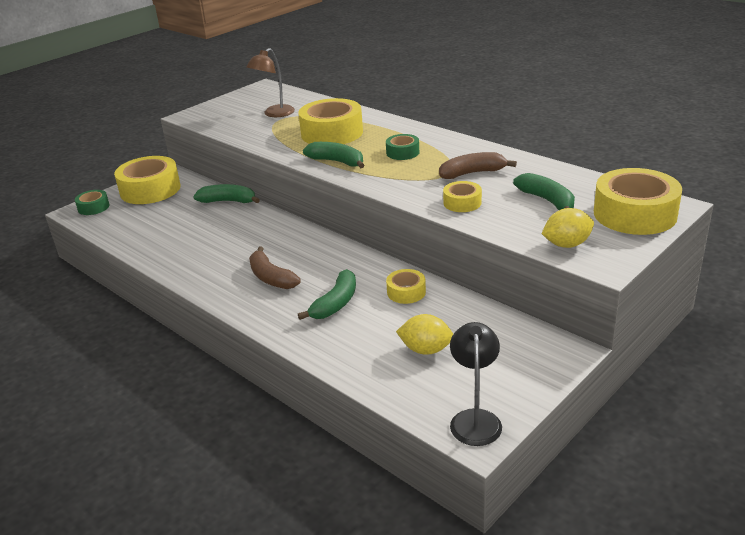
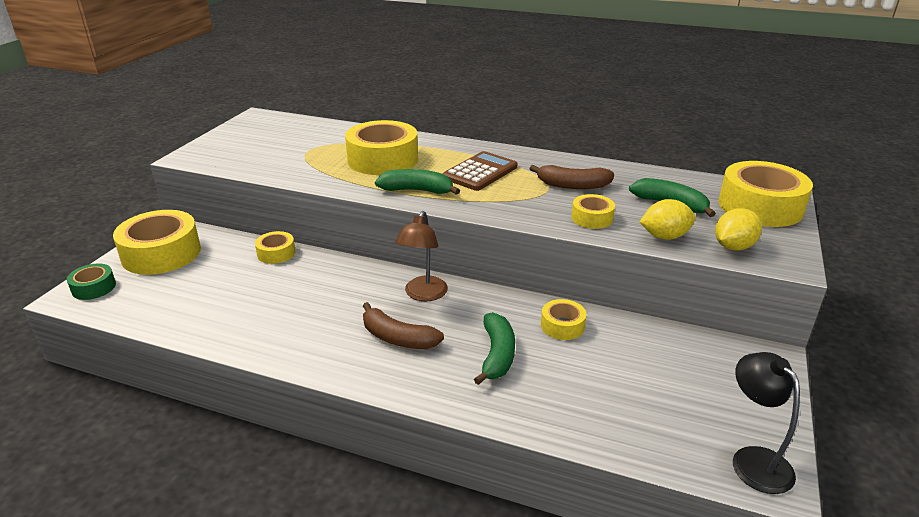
camera: 25 degrees left, 0 degrees up
green banana [193,184,260,203] -> yellow tape [255,231,295,264]
brown lamp [246,48,295,117] -> brown lamp moved to [395,211,448,302]
green tape [386,134,419,160] -> brown calculator [443,151,517,191]
yellow lemon [396,314,453,355] -> yellow lemon moved to [640,199,696,240]
brown banana [439,152,517,179] -> brown banana turned 135 degrees counterclockwise [529,165,614,189]

